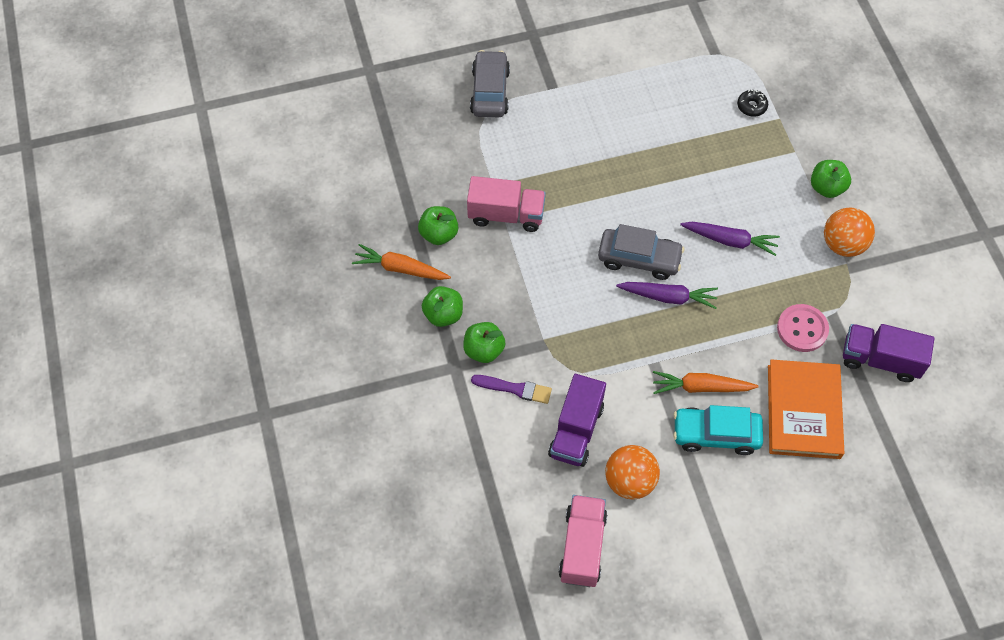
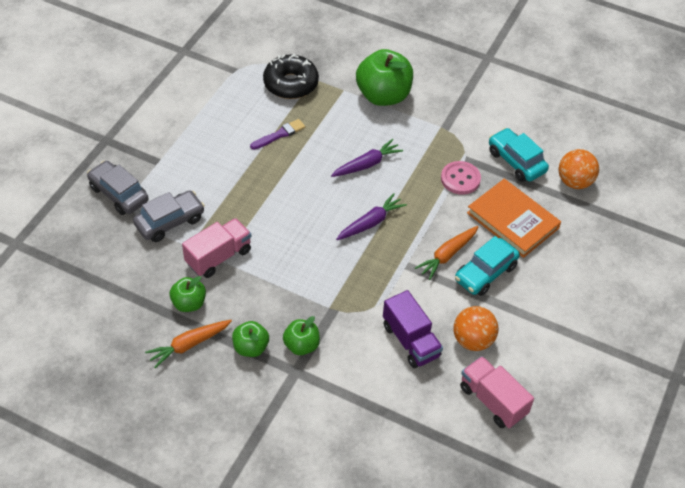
camera: 50 degrees left, 10 degrees down
purple brush [471,375,552,404] -> purple brush moved to [250,119,305,150]
grey car [598,224,684,280] -> grey car moved to [133,190,205,242]
black donut [737,89,768,117] -> black donut [263,54,319,99], size x2.23
green apple [811,160,851,198] -> green apple [356,49,413,106], size x1.86
orange ball [824,208,875,257] -> orange ball moved to [558,149,599,189]
purple truck [843,324,934,382] -> turquoise car [489,128,549,182]

